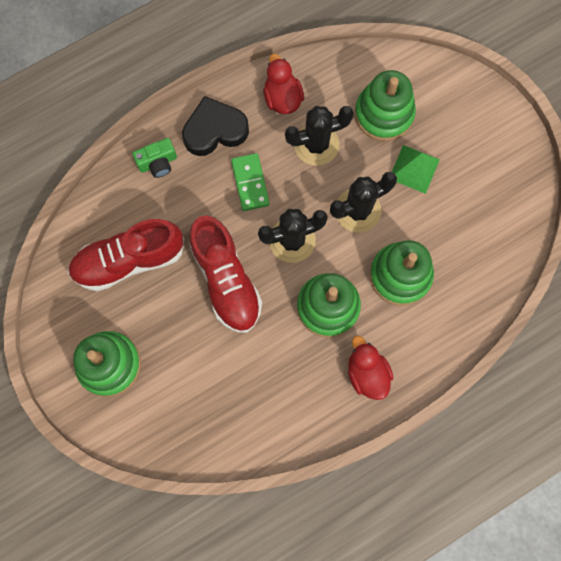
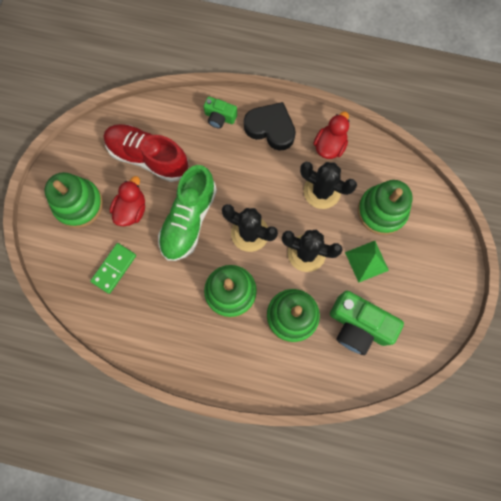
camera: 45 degrees right, 0 degrees up
red shoe [189,216,262,333] -> green shoe [158,165,217,261]
green domino [231,153,270,211] -> green domino moved to [90,243,136,294]
red duck [348,336,393,400] -> red duck moved to [110,176,145,226]
none -> green camera [330,291,404,355]

